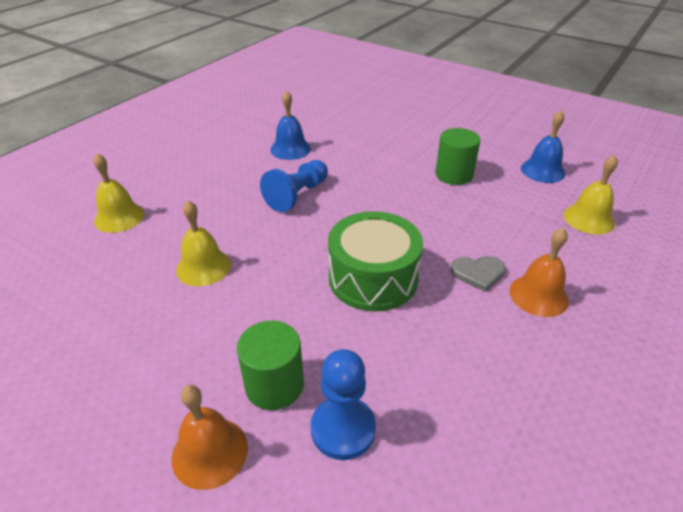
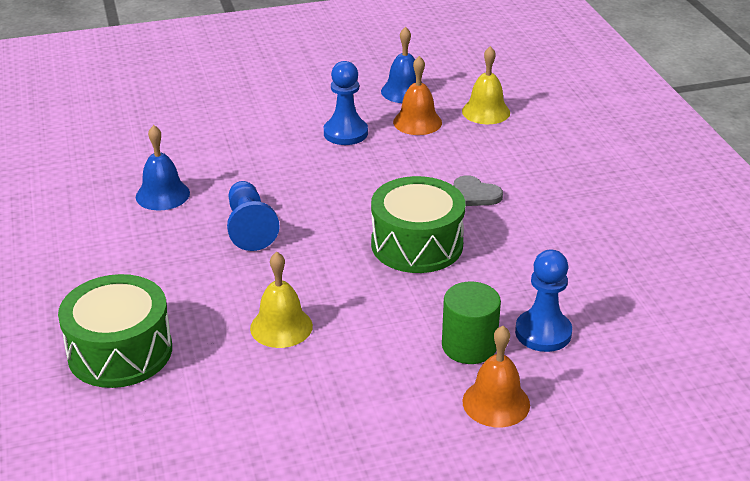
camera: 50 degrees left, 5 degrees down
yellow bell [93,154,145,233] -> green drum [58,274,172,388]
green cylinder [435,128,481,185] -> blue pawn [324,61,368,145]
grey heart [451,256,506,292] -> grey heart turned 90 degrees clockwise [454,175,503,206]
orange bell [509,228,569,317] -> orange bell moved to [393,56,442,135]

